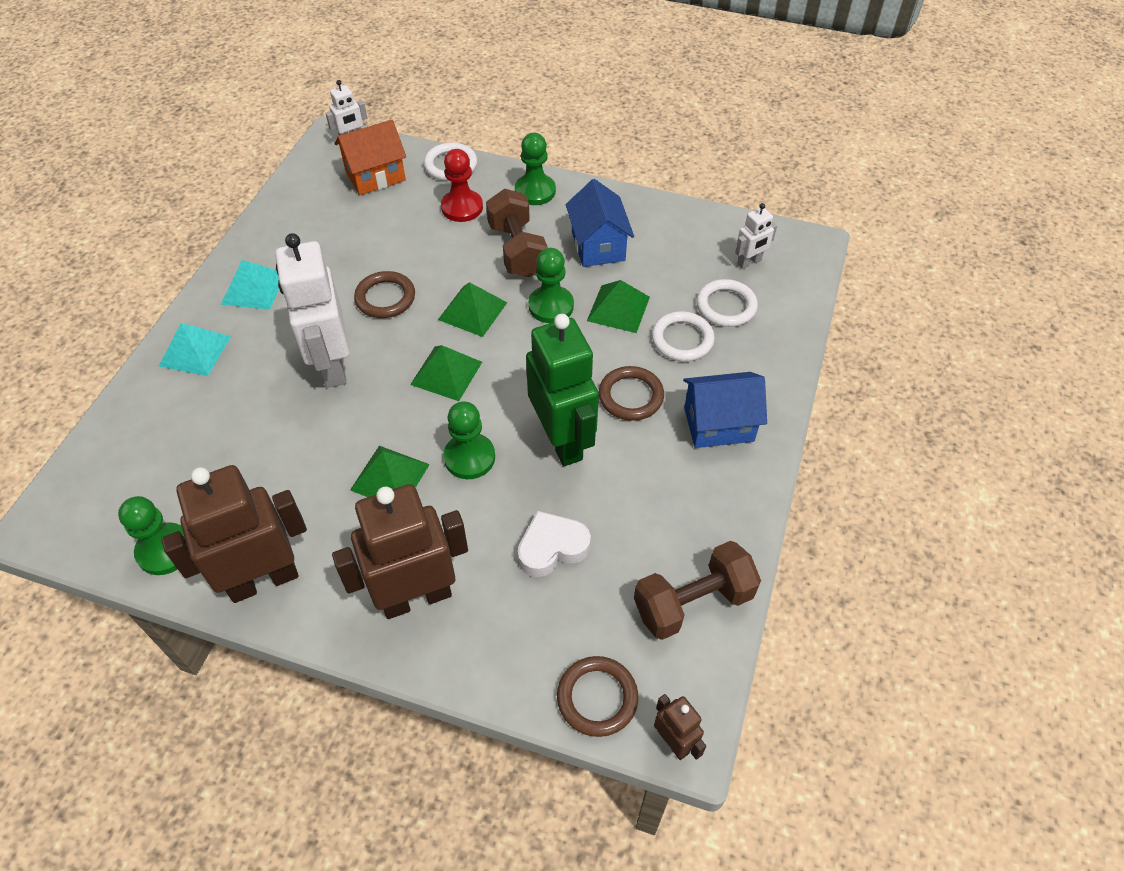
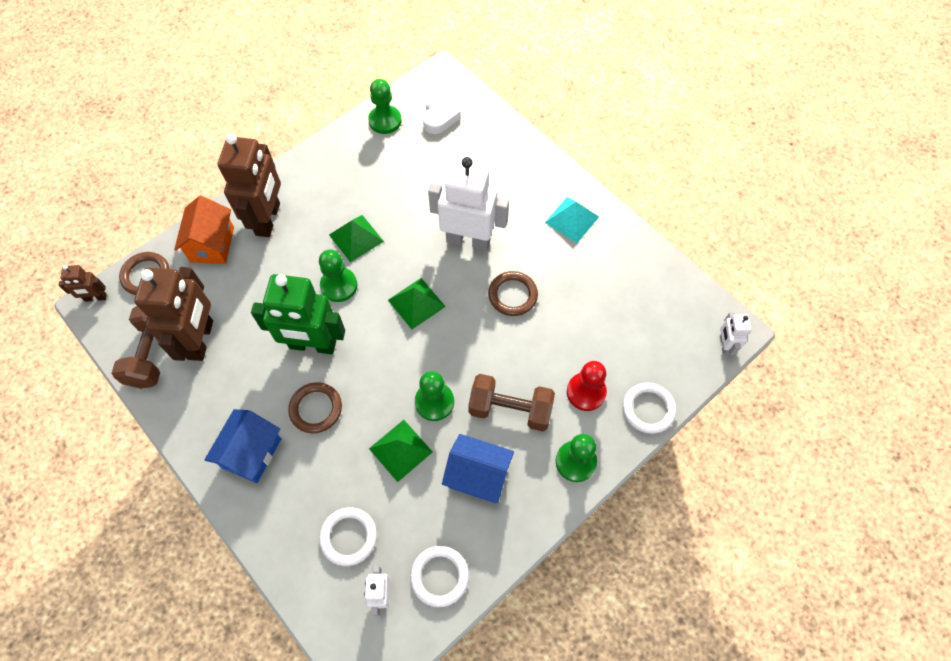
camera: 120 degrees right, 10 degrees up
turquoise pyramid [159,323,231,376] -> none
brown robot [161,465,307,603] -> brown robot moved to [134,267,213,361]
orange house [335,120,406,195] -> orange house moved to [174,195,234,264]
green pyramid [438,282,507,337] -> none
white heart [518,511,591,577] -> white heart moved to [423,92,461,134]
white ring [652,311,715,361] -> white ring moved to [410,546,469,607]

